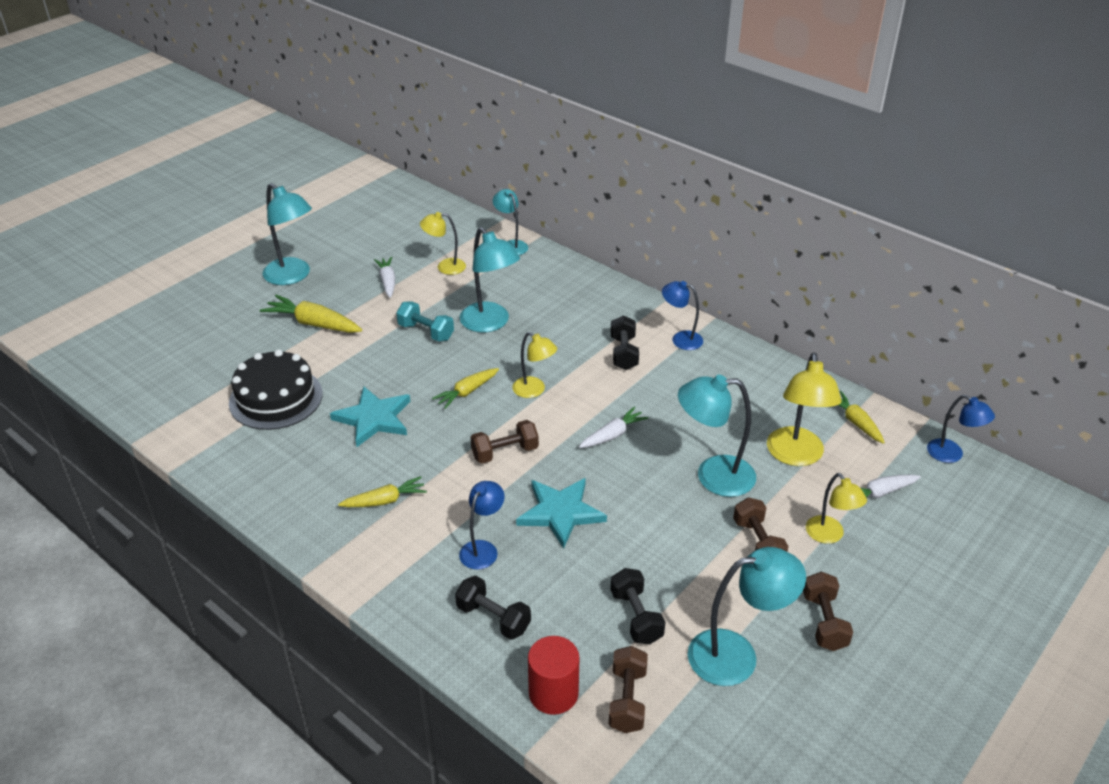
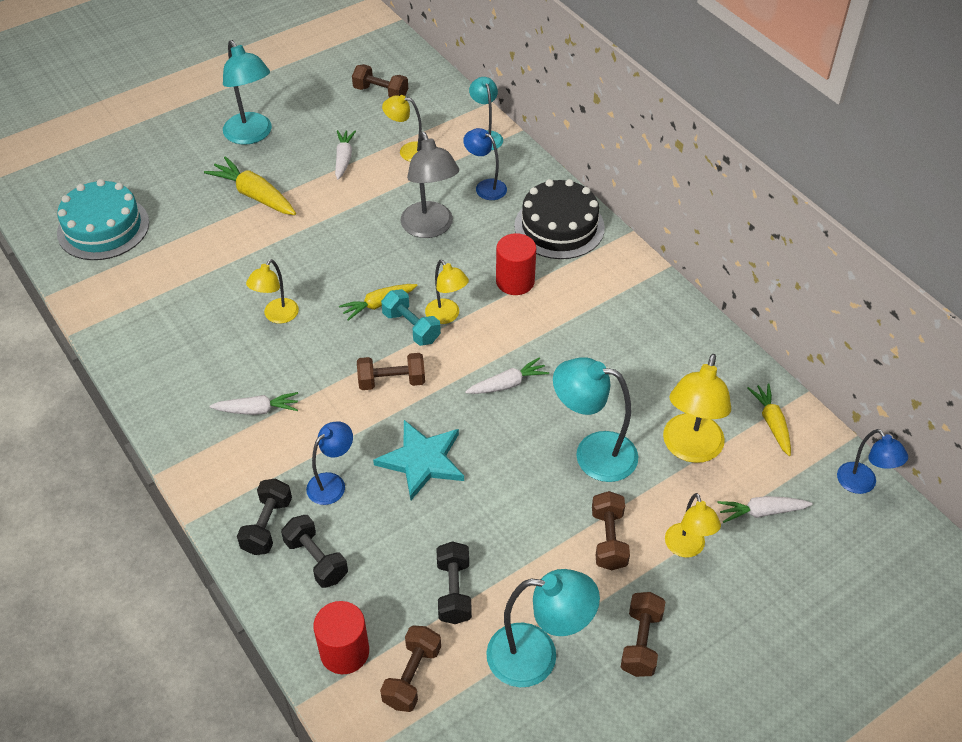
camera: 15 degrees right, 10 degrees up
black cake [229,349,323,430] -> black cake moved to [514,179,605,259]
turquoise star [330,386,410,447] -> yellow lamp [246,259,299,324]
yellow carrot [338,476,427,507] -> white carrot [209,392,298,415]
turquoise dumbbell [396,301,454,342] -> turquoise dumbbell moved to [381,289,441,346]
turquoise lamp [460,227,520,332] -> grey lamp [400,132,459,238]
black dumbbell [610,315,639,370] -> black dumbbell moved to [237,478,292,555]
blue lamp [662,281,703,350] -> blue lamp moved to [463,128,507,200]
none -> turquoise cake [57,179,149,260]
none -> brown dumbbell [352,64,408,98]
none -> red cylinder [496,233,536,295]

